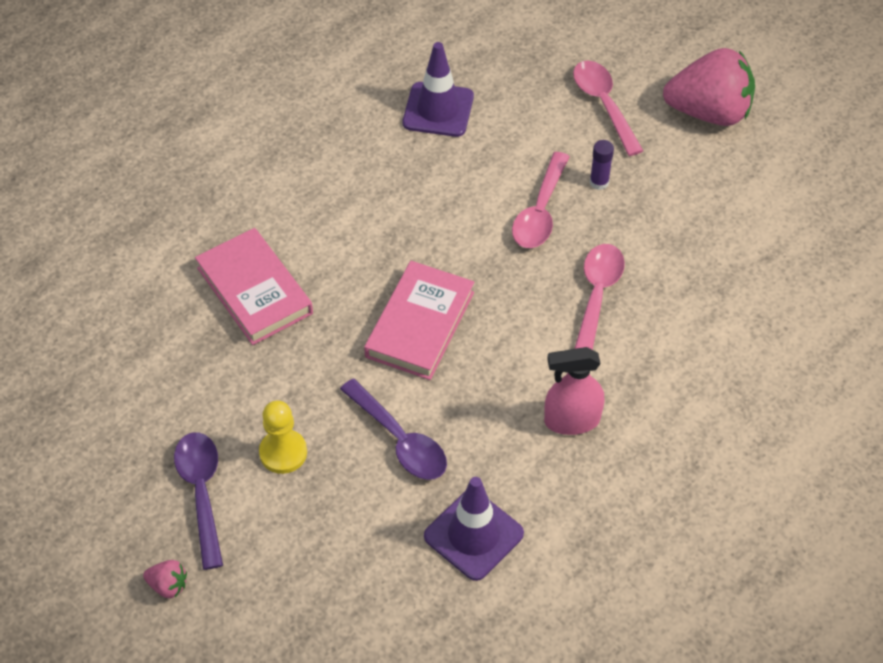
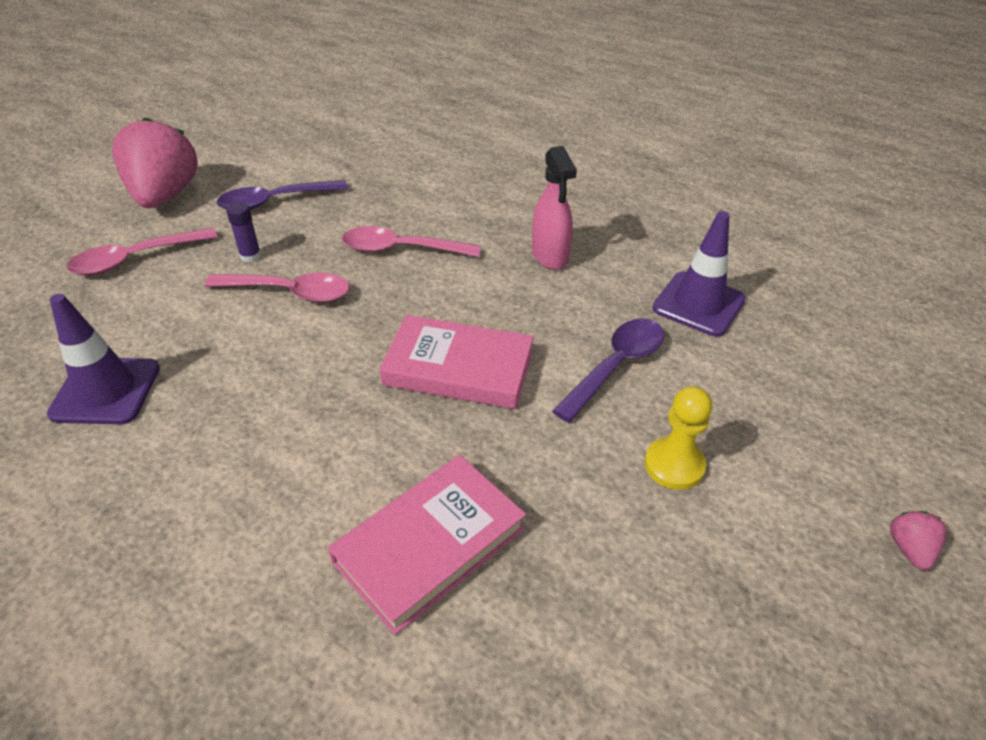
camera: 100 degrees left, 10 degrees down
purple spoon [174,432,223,570] -> purple spoon moved to [217,180,348,210]

